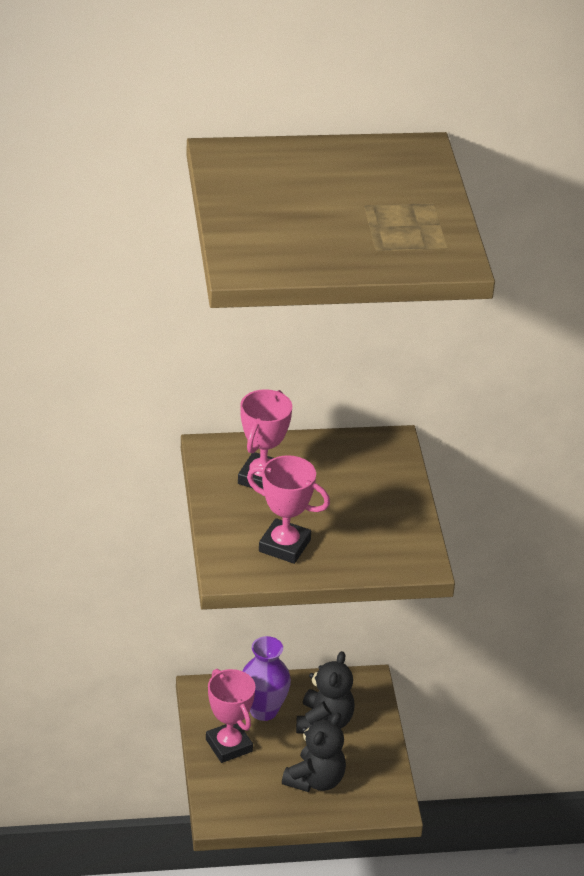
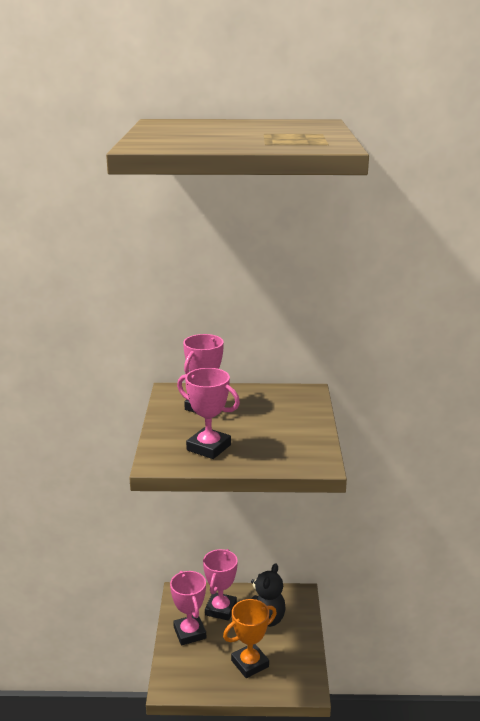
camera: 10 degrees right, 15 degrees down
purple vase [243,636,291,721] -> pink trophy [203,549,238,621]
black teddy bear [282,712,346,792] -> orange trophy [223,599,277,678]

